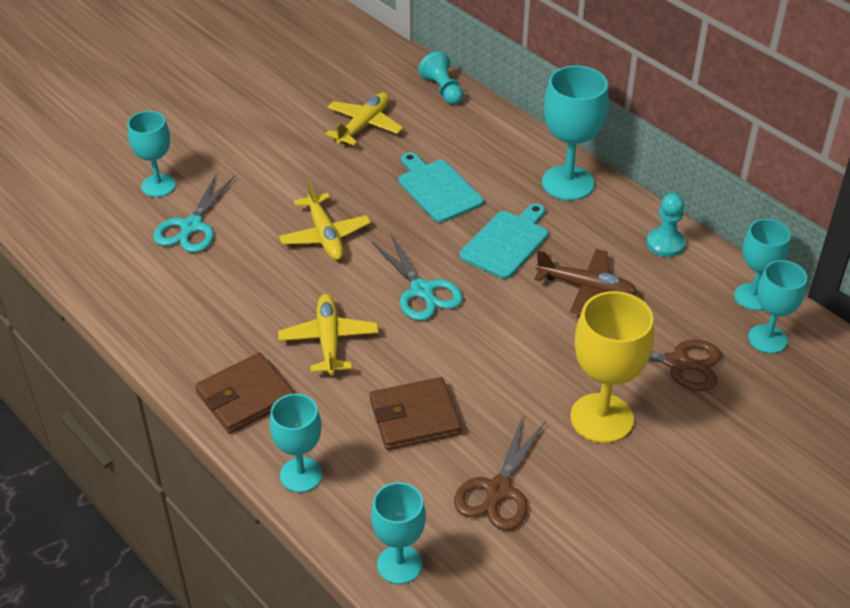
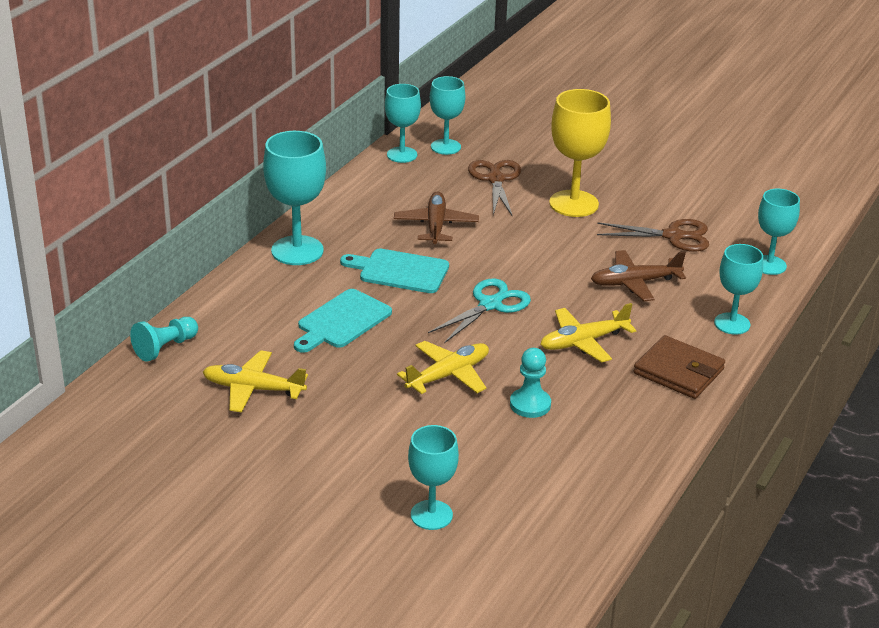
camera: 110 degrees left, 10 degrees down
turquoise scissors [153,173,235,253] -> none
brown wallet [370,377,461,450] -> brown plane [591,250,686,301]
turquoise pawn [646,193,686,257] -> turquoise pawn moved to [510,348,551,418]

